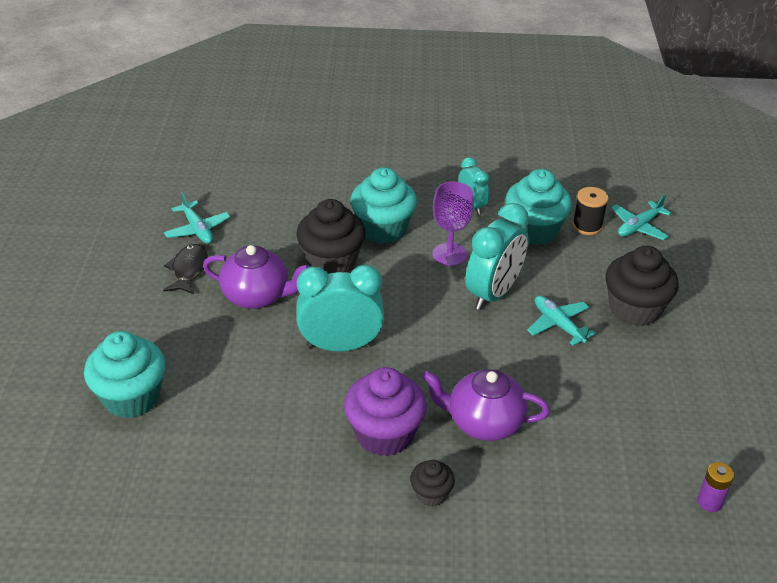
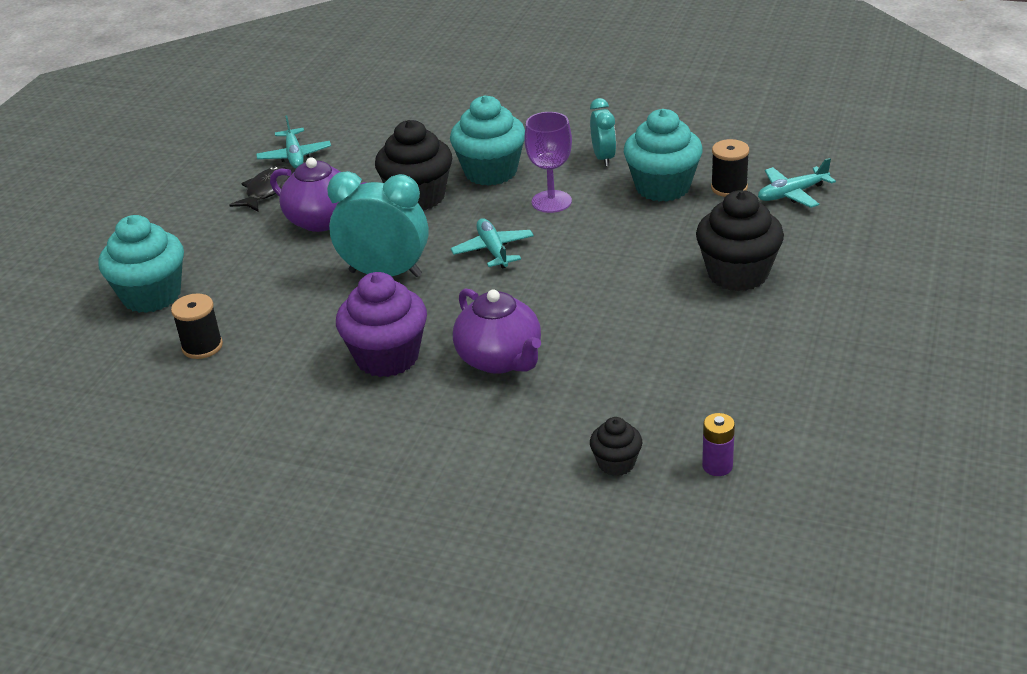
camera: 20 degrees right, 5 degrees down
black cupcake [410,460,455,507] -> black cupcake moved to [590,417,642,476]
purple teapot [422,369,550,441] -> purple teapot turned 150 degrees counterclockwise [453,288,541,374]
turquoise clock [465,203,529,310] -> none
turquoise plane [527,295,596,346] -> turquoise plane moved to [451,218,534,268]
none -> black spool [171,293,223,359]

